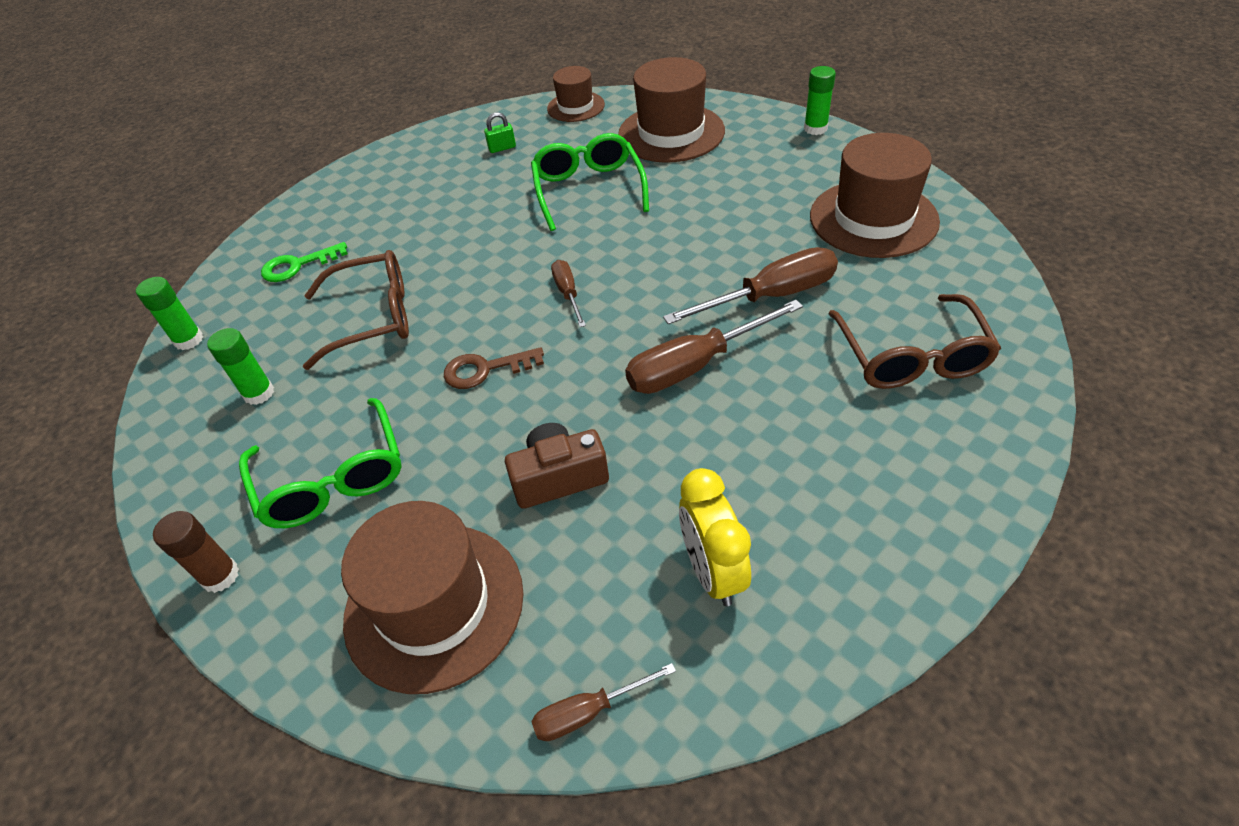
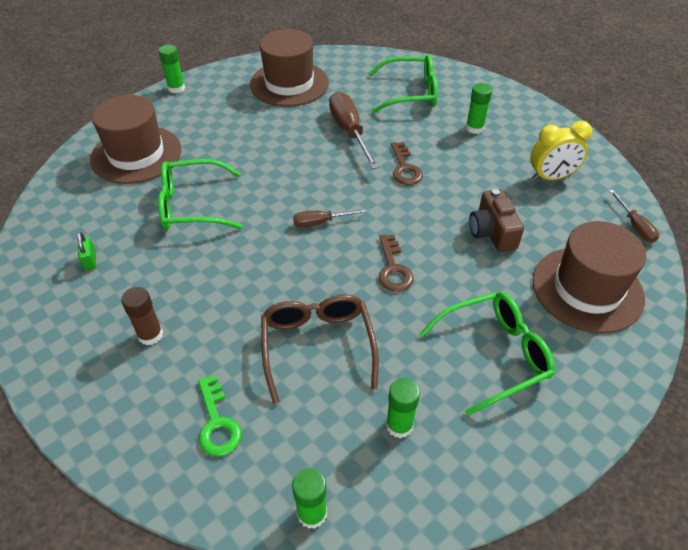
camera: 90 degrees left, 0 degrees up
brown glue stick [153,511,239,593] -> brown glue stick moved to [121,287,163,345]
brown hat [547,66,605,122] -> none
brown screwdriver [625,300,803,394] -> brown key [391,142,423,185]
brown glasses [828,294,1001,389] -> green glasses [368,54,438,113]
none -> green glue stick [466,83,492,134]

